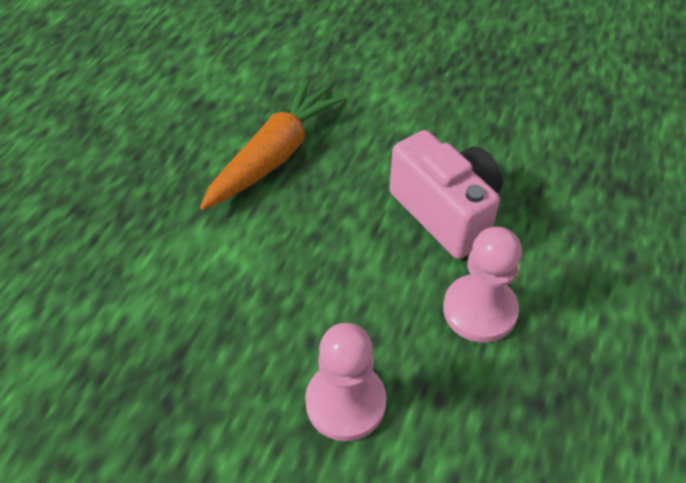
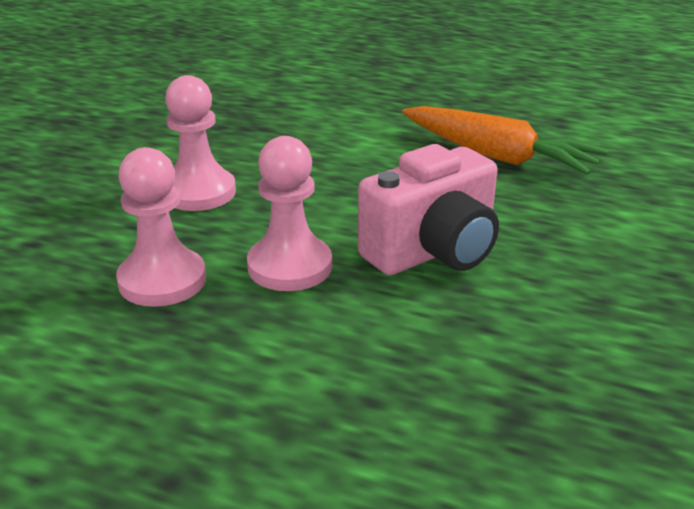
camera: 90 degrees right, 20 degrees down
none -> pink pawn [116,147,206,307]

